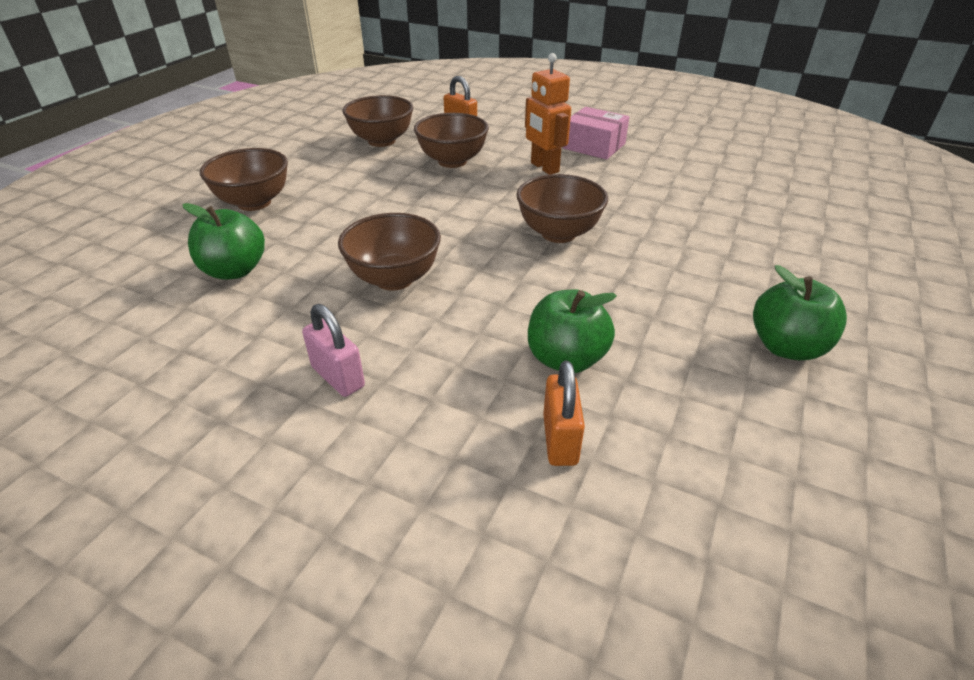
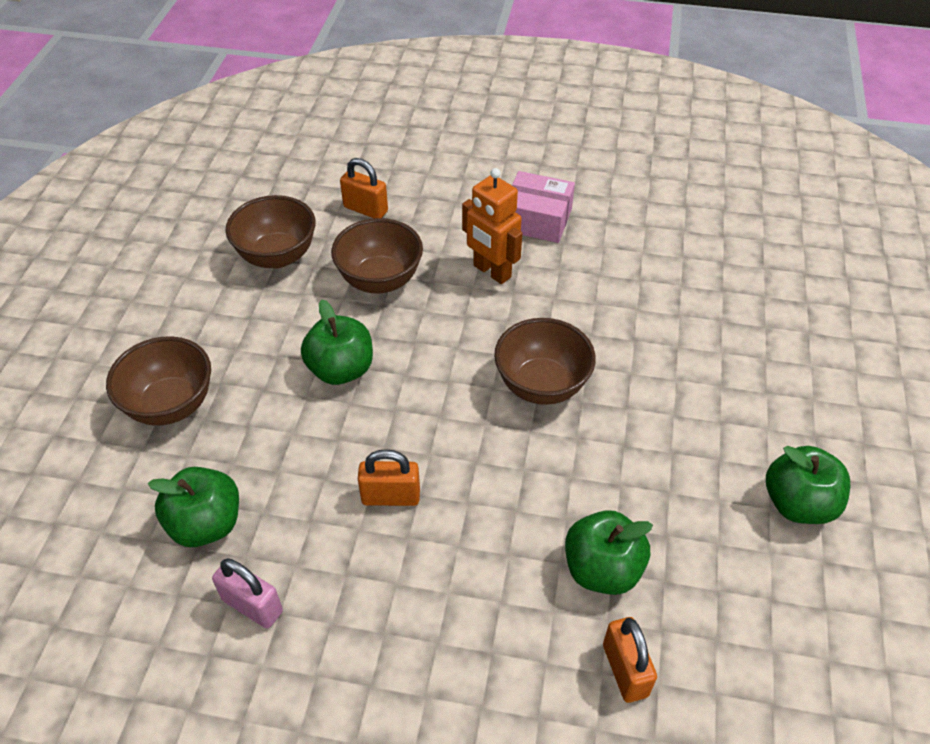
camera: 15 degrees left, 10 degrees up
pink padlock [302,304,365,397] -> pink padlock moved to [212,558,283,628]
brown bowl [338,213,441,291] -> orange padlock [358,449,420,506]
none -> green apple [301,300,373,385]

